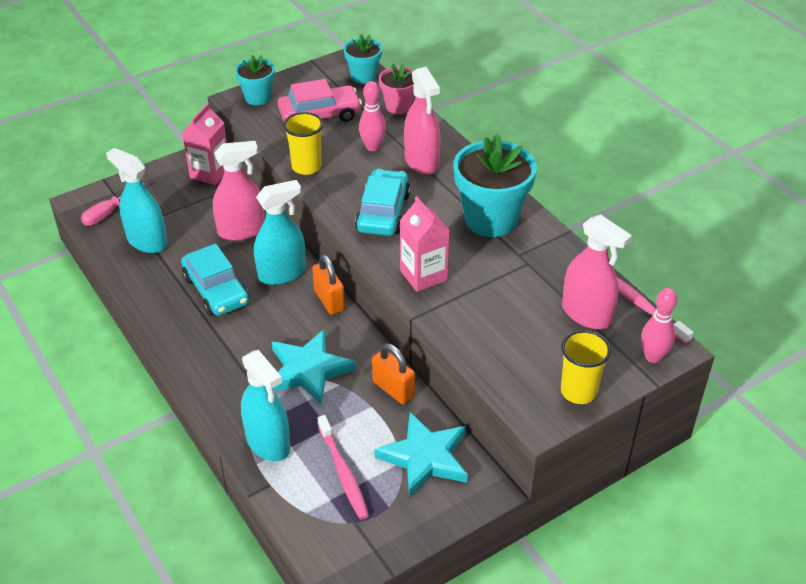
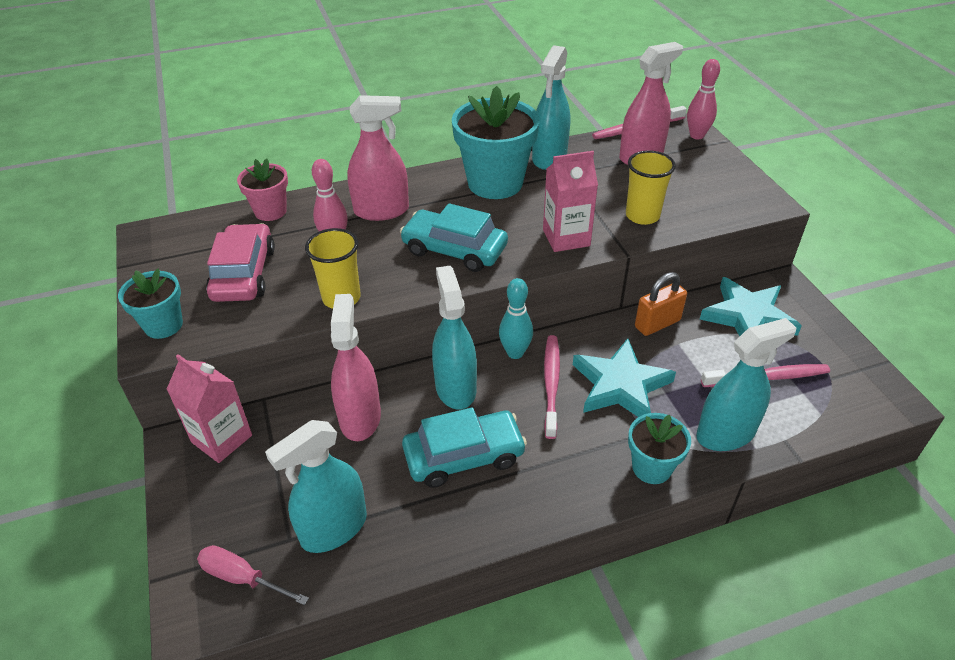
camera: 75 degrees left, 0 degrees up
pink screwdriver [81,183,145,226] -> pink screwdriver turned 150 degrees clockwise [197,545,309,605]
orange padlock [312,255,345,315] -> turquoise bowling pin [499,278,533,359]
turquoise flower pot [344,34,382,84] -> turquoise flower pot moved to [628,413,691,484]
yellow cup [561,330,611,404] -> yellow cup moved to [626,150,676,225]
none -> turquoise spray bottle [532,45,570,170]
none -> pink toothbrush [544,335,560,439]

